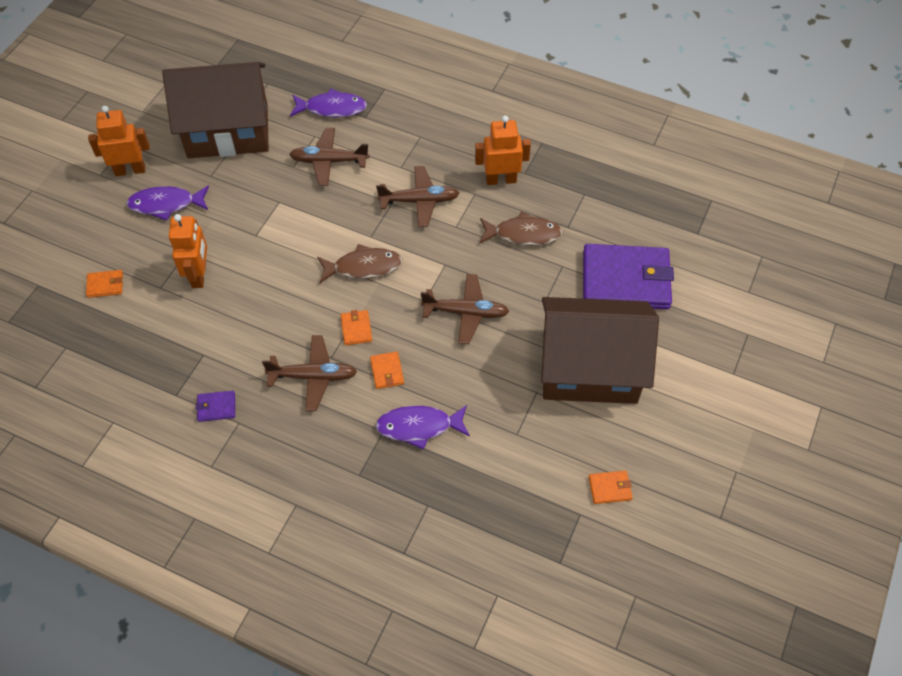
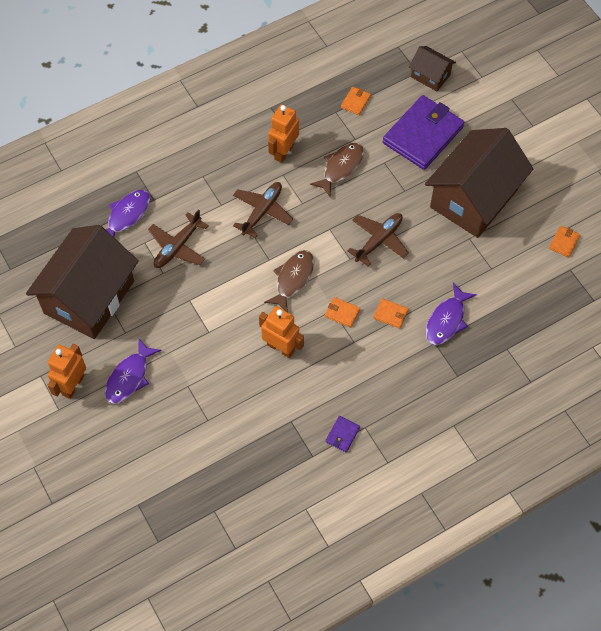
camera: 55 degrees left, 5 degrees up
orange wallet [86,270,123,298] -> orange wallet moved to [341,87,371,115]
orange robot [169,214,207,288] -> orange robot moved to [259,306,304,358]
brown plane [262,335,357,411] -> none
none -> brown house [409,46,456,91]

